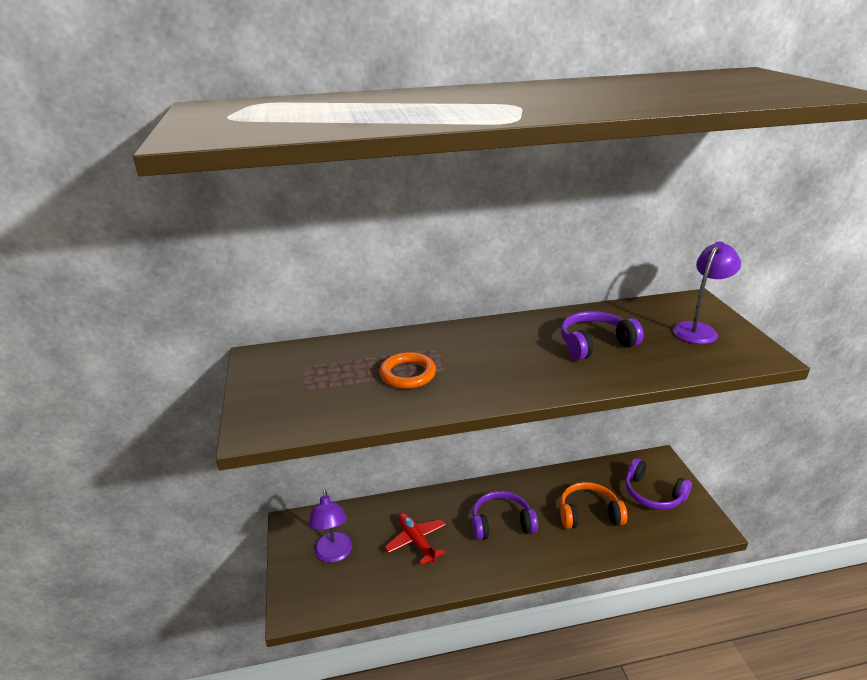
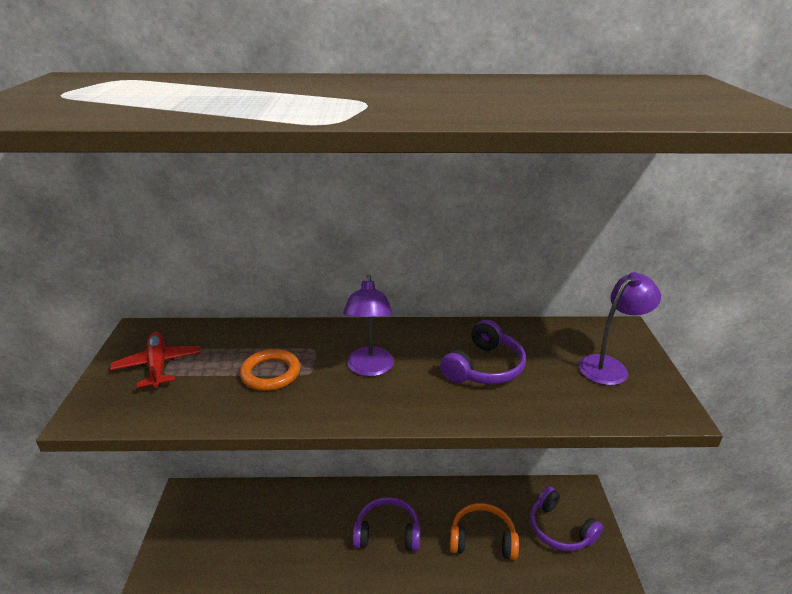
camera: 10 degrees right, 0 degrees up
purple lamp [308,489,352,563] -> purple lamp moved to [343,275,394,377]
red plane [385,513,446,565] -> red plane moved to [110,332,200,388]
purple headphones [561,311,644,360] -> purple headphones turned 135 degrees clockwise [440,320,526,384]

